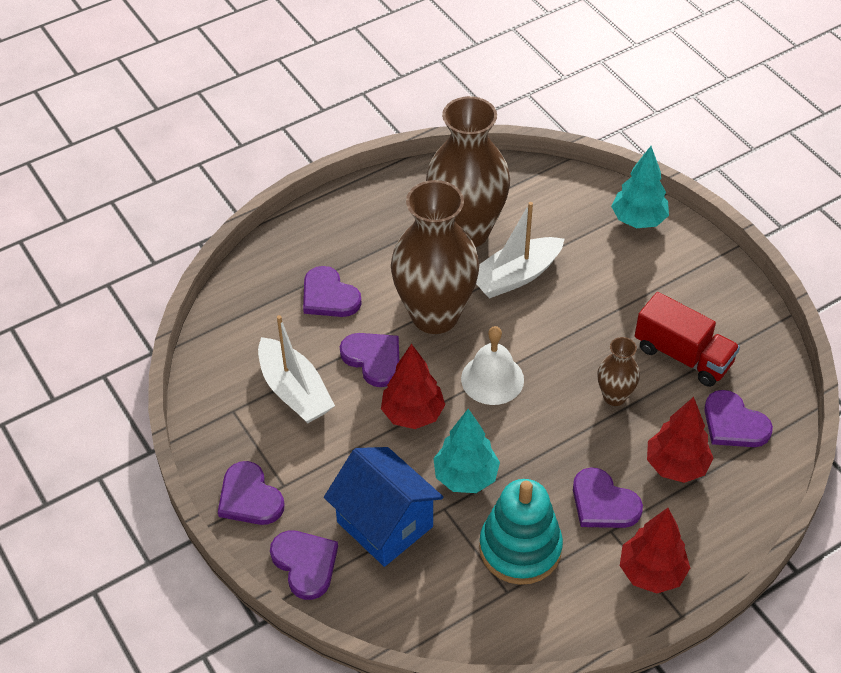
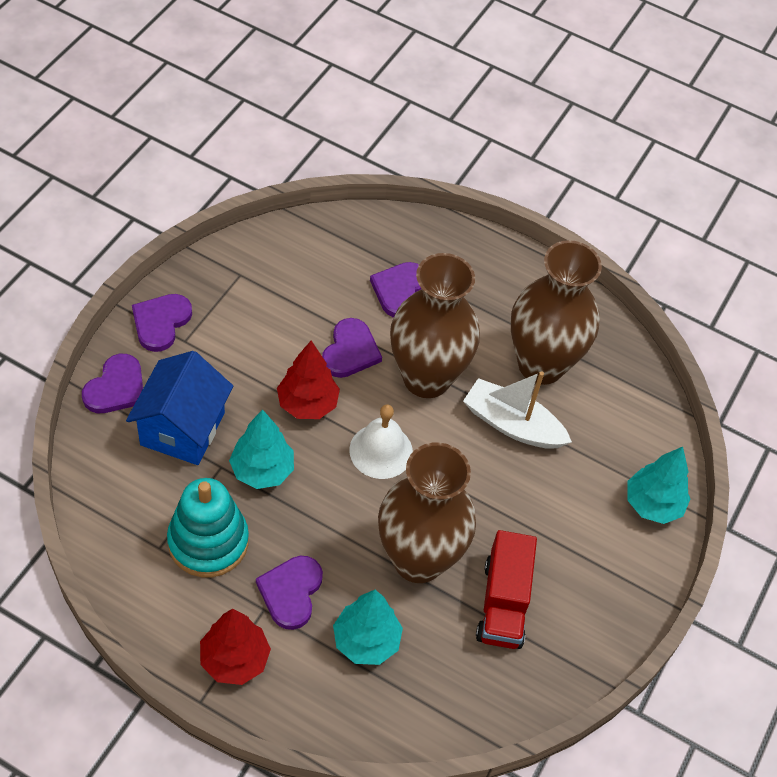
camera: 55 degrees right, 5 degrees up
white boat [258,315,335,423] -> none
brown vase [597,337,640,406] -> brown vase [378,442,476,583], size x2.15
red tree [647,397,713,483] -> turquoise tree [333,590,403,665]
purple heart [704,390,773,447] -> none

